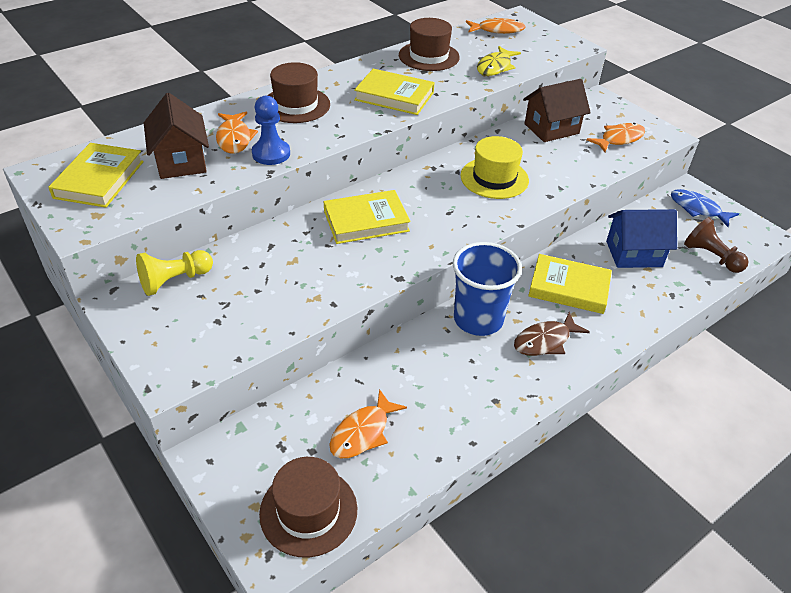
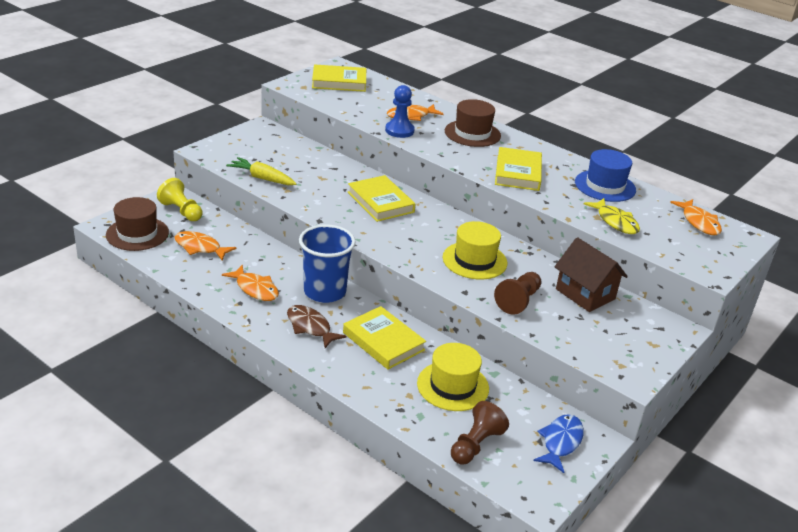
camera: 75 degrees right, 10 degrees down
yellow pawn [136,250,213,296] -> yellow pawn moved to [157,178,202,221]
brown house [144,93,209,179] -> none
brown hat [399,18,460,71] -> blue hat [575,149,636,202]
yellow fish [477,46,521,76] -> yellow fish turned 135 degrees counterclockwise [584,198,640,234]
yellow book [528,254,612,314] -> yellow book turned 45 degrees counterclockwise [343,306,426,370]
orange fish [586,123,645,152] -> orange fish moved to [222,265,279,301]
blue house [606,209,677,268] -> yellow hat [417,343,489,411]
none -> yellow carrot [226,157,297,185]
none -> brown pawn [494,272,541,315]

